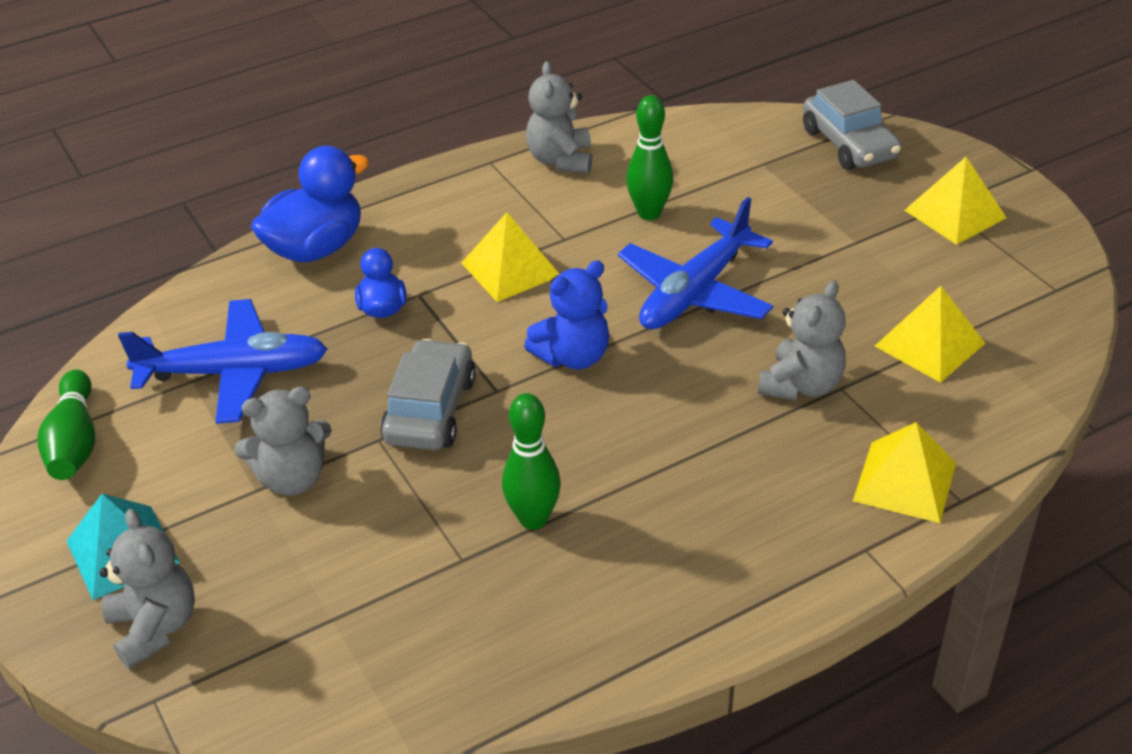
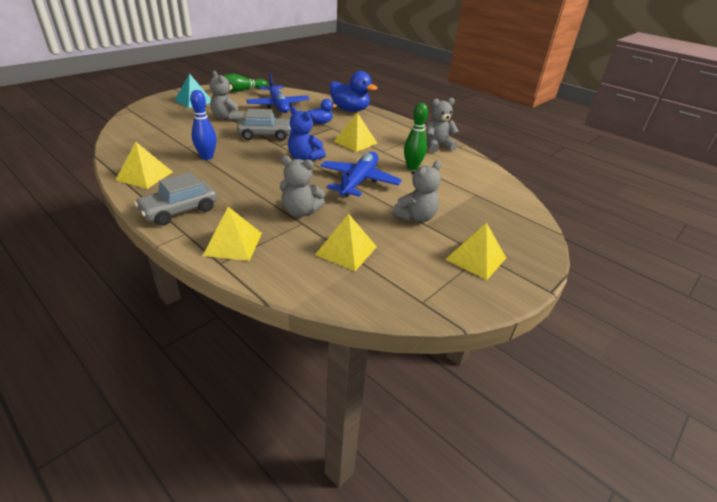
camera: 70 degrees right, 5 degrees down
grey teddy bear [100,509,195,669] -> grey teddy bear moved to [392,161,441,222]
green bowling pin [502,393,561,530] -> blue bowling pin [190,90,217,160]
blue plane [618,197,773,330] -> blue plane turned 90 degrees clockwise [320,152,402,197]
grey car [803,80,901,170] -> grey car moved to [134,172,217,226]
none -> yellow pyramid [116,142,172,189]

